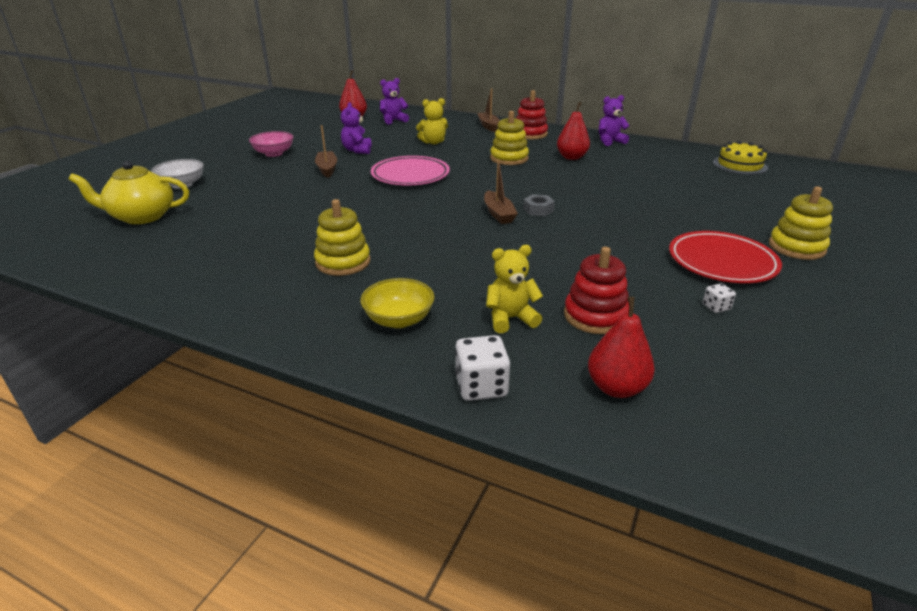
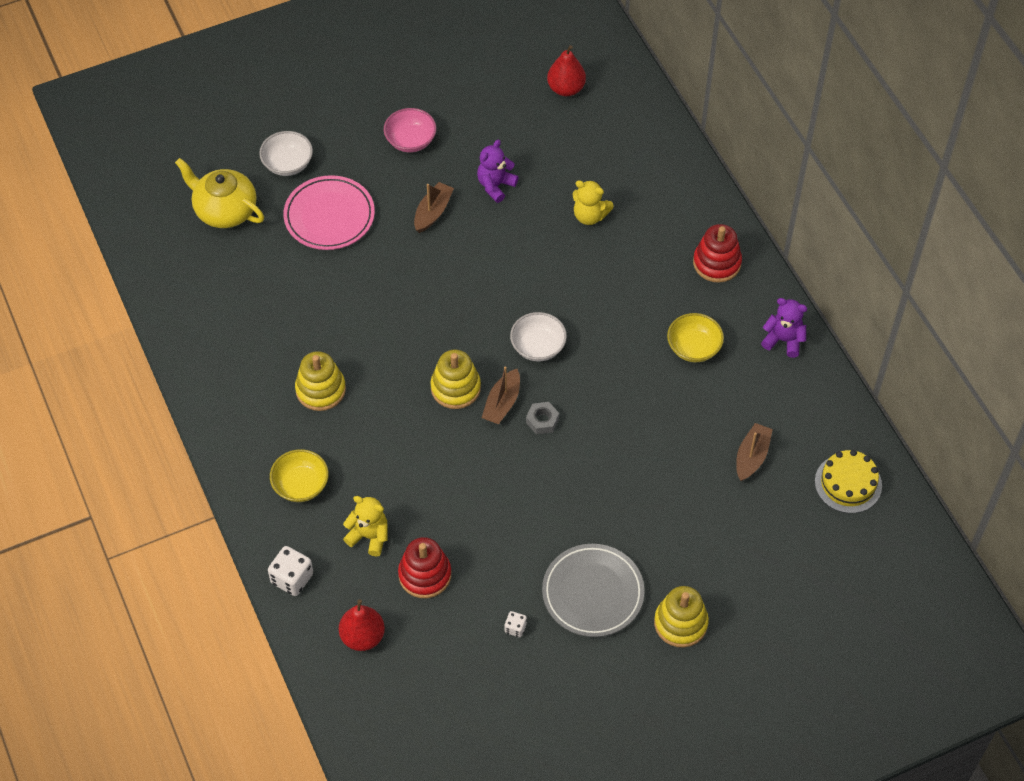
camera: 40 degrees right, 25 degrees up
pink plate [371,156,450,185] -> pink plate moved to [283,175,375,250]
purple teddy bear [380,78,409,125] -> none
brown boat [477,88,500,132] -> brown boat moved to [736,423,773,481]
yellow stacking toy [490,111,529,165] -> yellow stacking toy moved to [431,349,481,409]
red pear [557,102,590,160] -> yellow bowl [667,313,724,362]
red plate [669,231,782,283] -> grey plate [542,544,645,637]
none -> white bowl [510,312,567,362]

